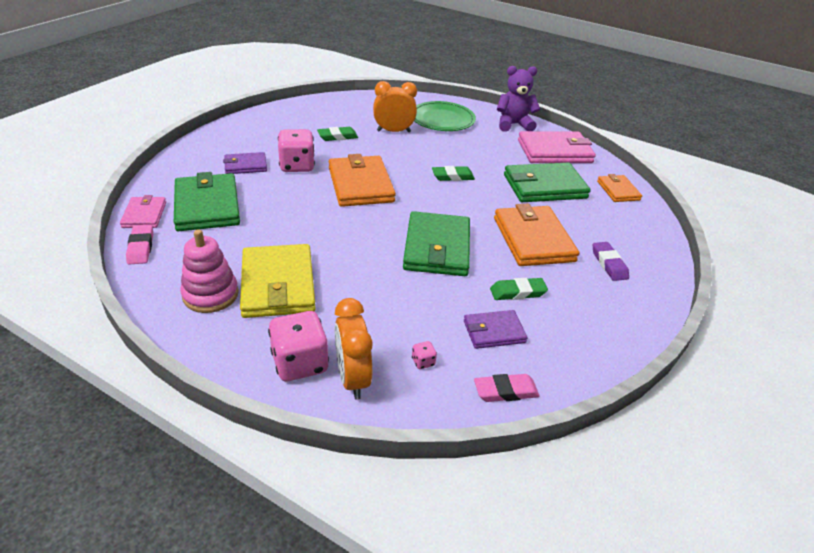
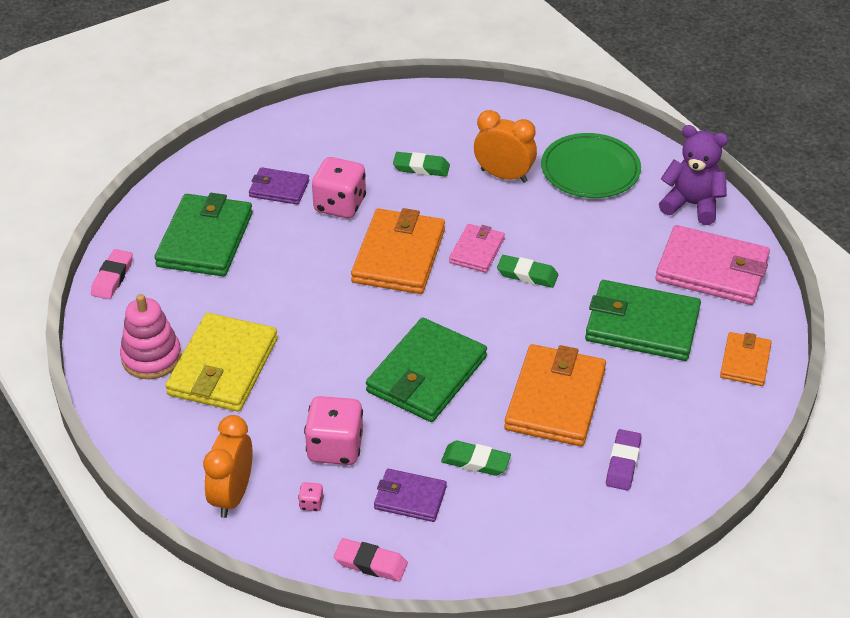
camera: 30 degrees right, 5 degrees up
pink wallet [120,195,166,228] -> pink wallet moved to [449,224,505,273]
pink dice [268,311,329,381] -> pink dice moved to [304,396,363,465]

